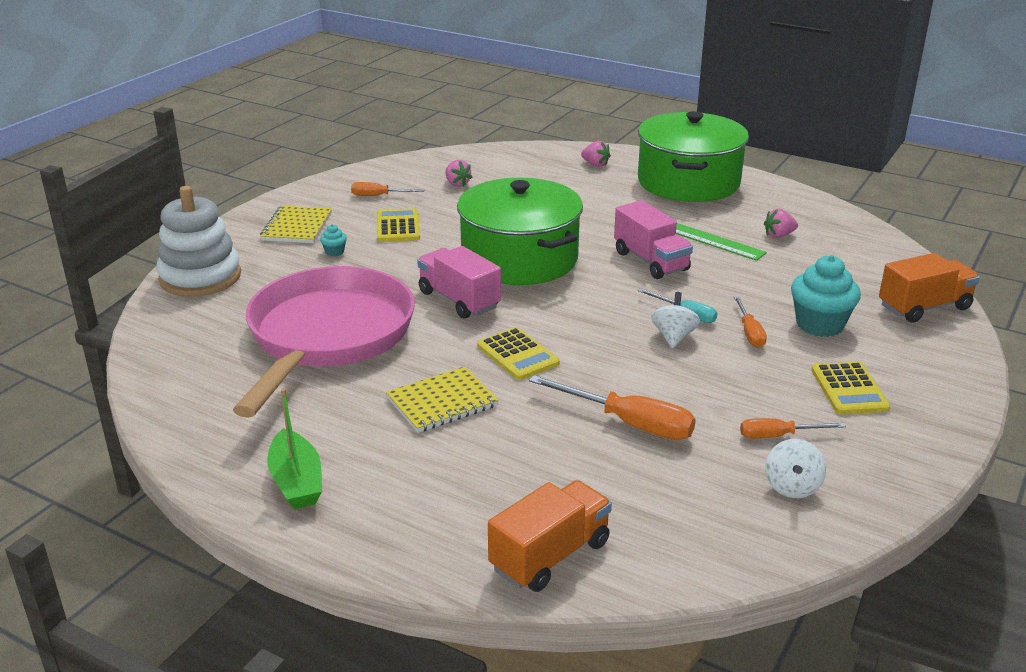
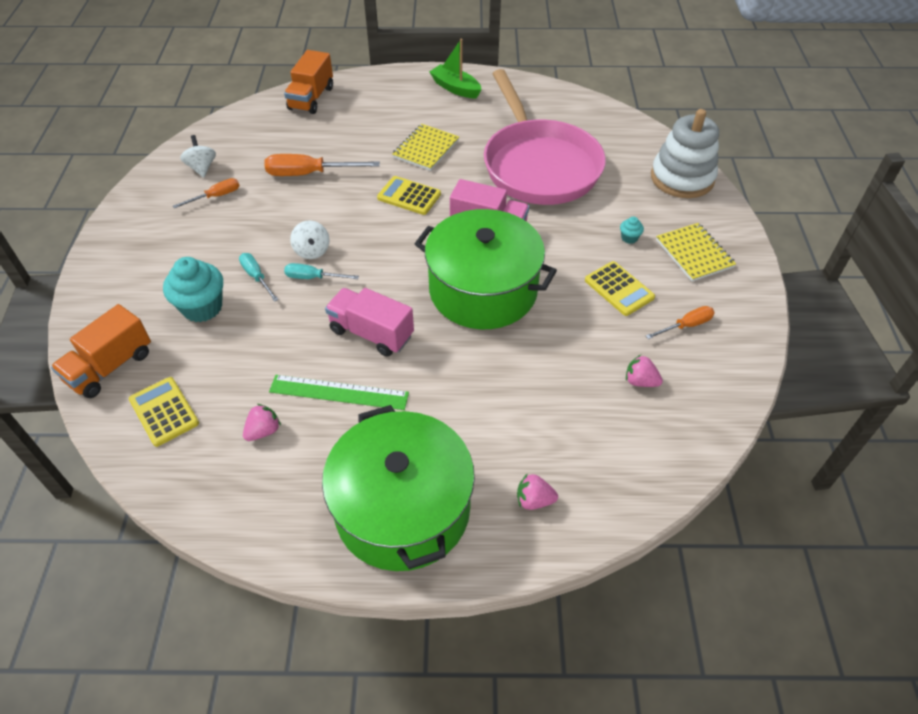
camera: 150 degrees right, 20 degrees up
orange screwdriver [734,296,767,348] -> turquoise screwdriver [239,253,279,302]
yellow calculator [811,362,890,414] -> yellow calculator moved to [129,377,199,447]

